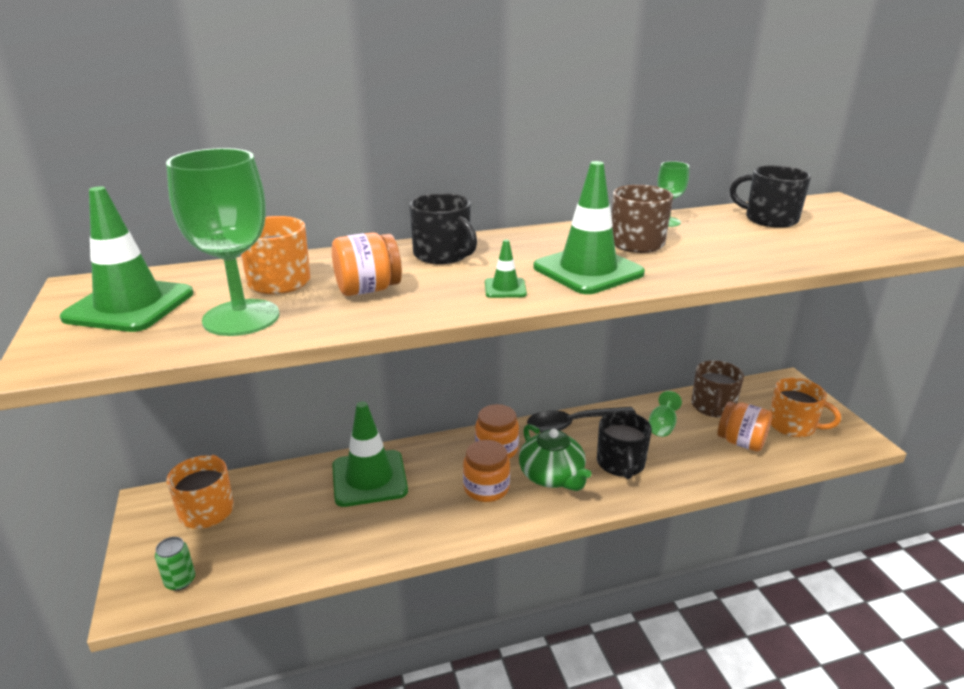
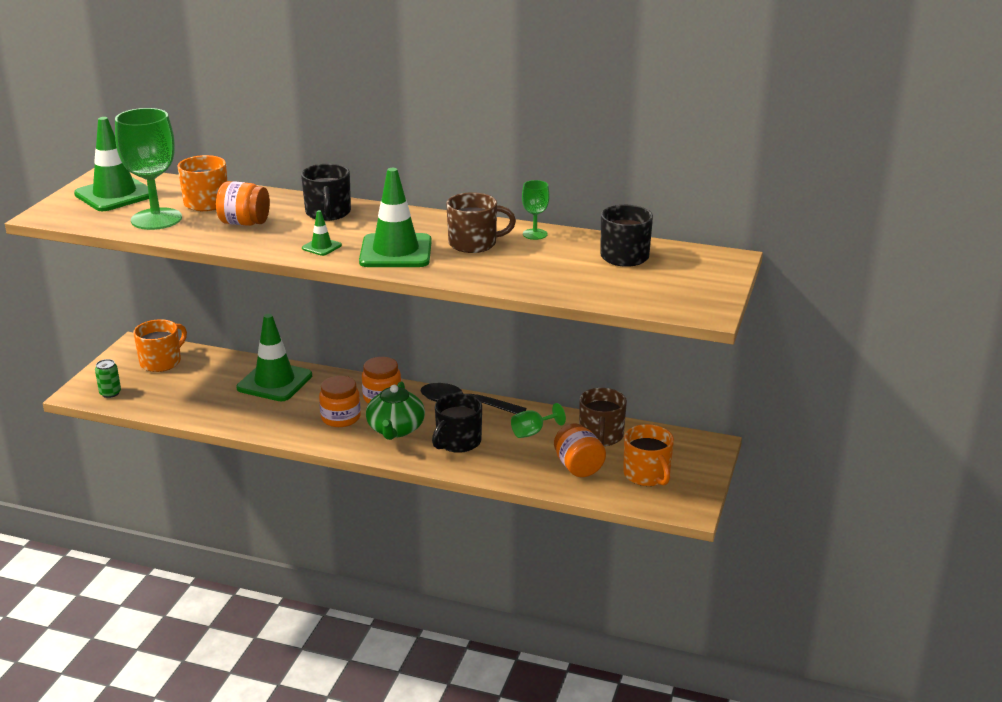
camera: 35 degrees right, 0 degrees up
brown mug [691,360,744,417] -> brown mug turned 45 degrees counterclockwise [579,388,627,446]

